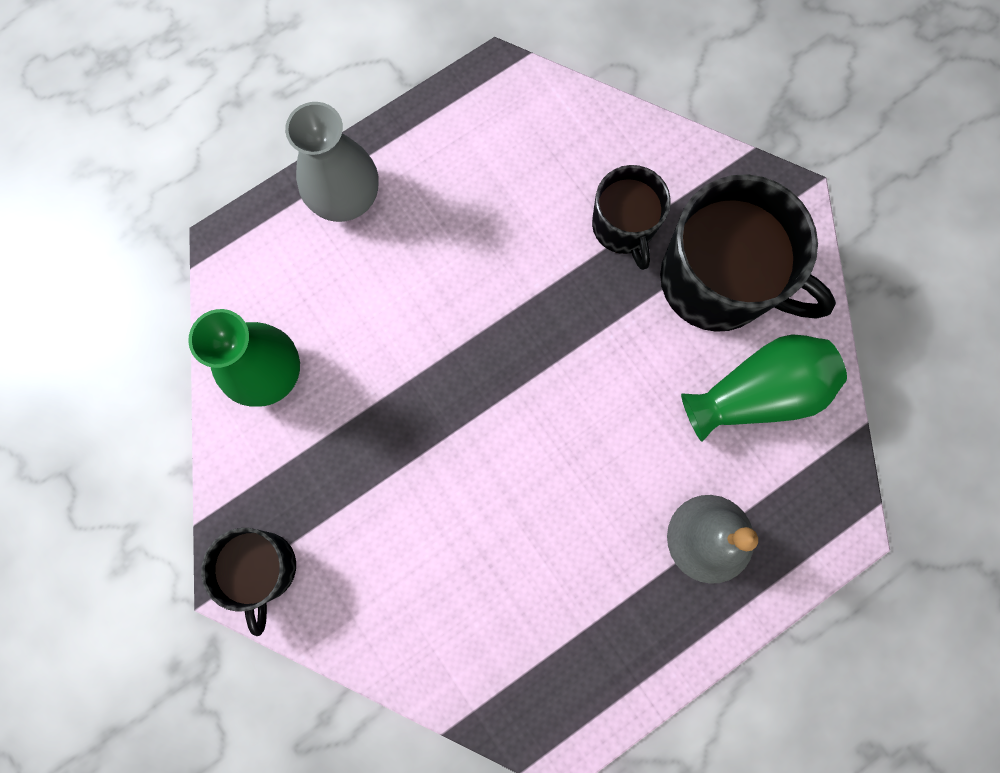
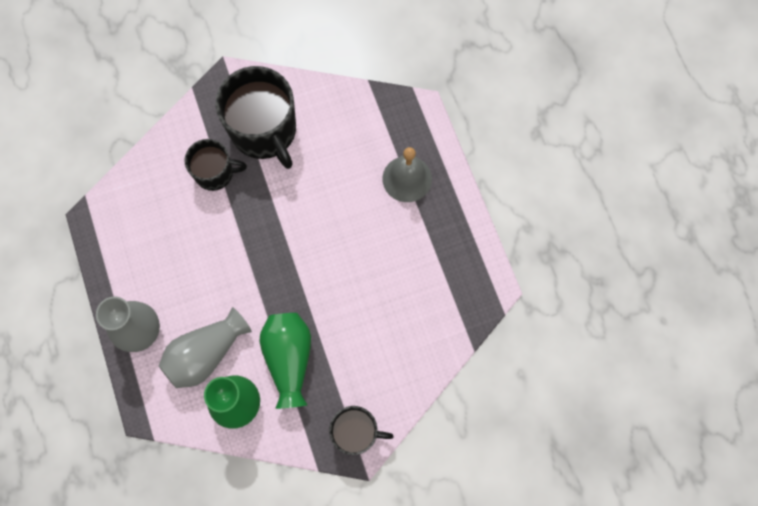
camera: 75 degrees left, 5 degrees down
black mug [660,174,836,332] -> black mug turned 105 degrees clockwise [215,66,296,169]
green vase [681,335,847,442] -> green vase moved to [259,313,311,409]
none -> grey vase [159,307,252,388]

